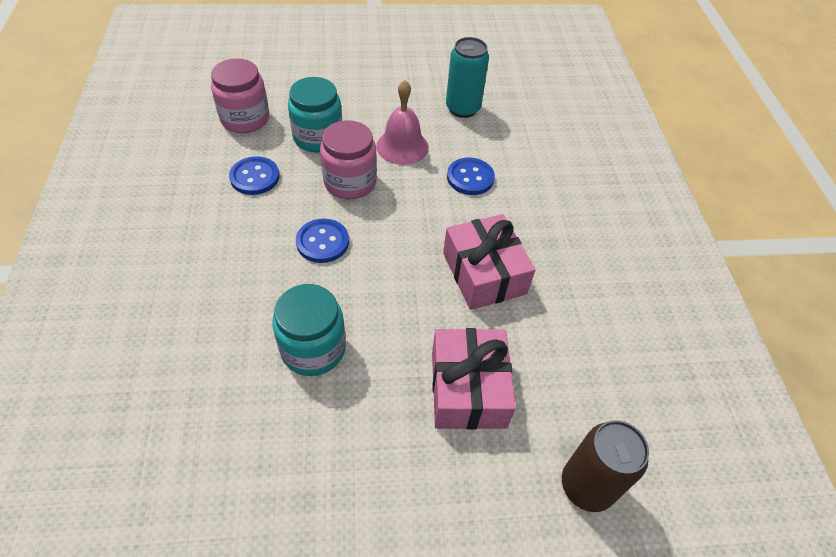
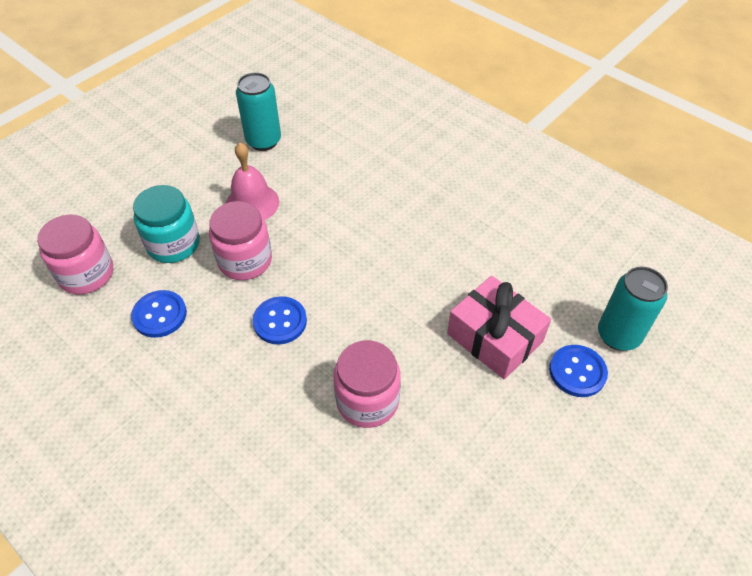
camera: 40 degrees left, 0 degrees up
turquoise jar [272,284,346,376] -> pink jar [333,340,401,428]
pink gift [443,214,535,310] -> none
blue button [447,157,495,195] -> blue button moved to [549,345,608,397]
brown can [562,420,649,512] -> turquoise can [598,267,668,351]

